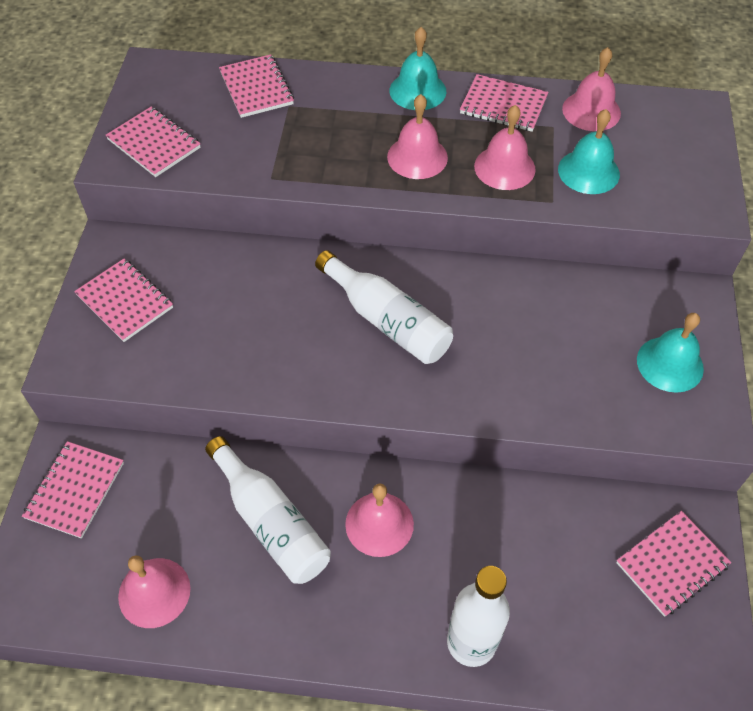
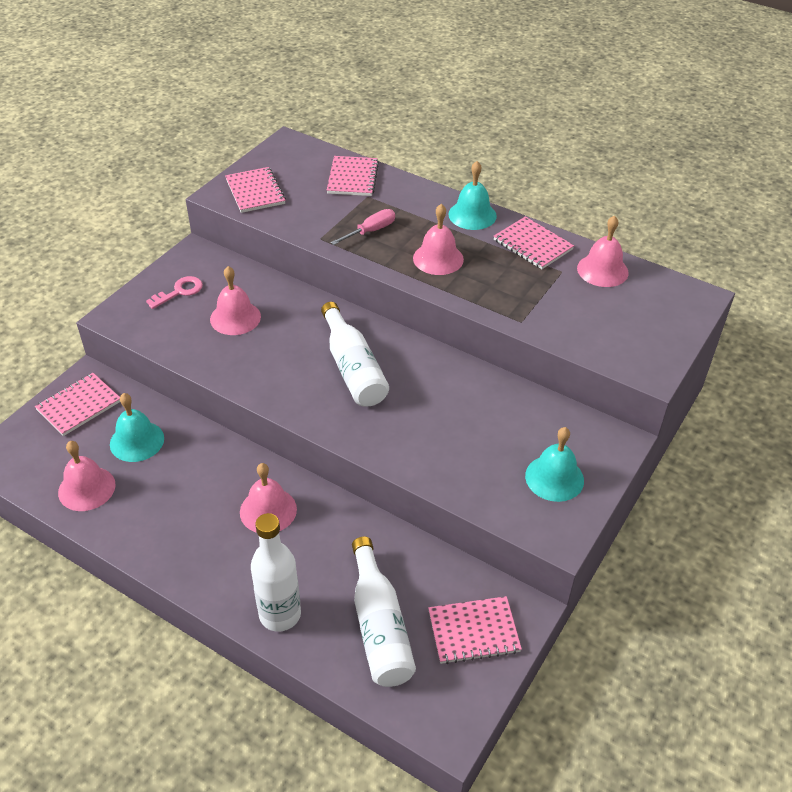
camera: 25 degrees right, 10 degrees down
pink notebook [74,259,173,342] -> pink key [146,276,203,309]
white bottle [205,436,331,584] -> white bottle moved to [352,537,416,687]
pink bell [474,105,535,190] -> pink bell moved to [210,266,261,335]
turquoise bell [558,109,620,194] -> turquoise bell moved to [110,393,164,462]
none -> pink screwdriver [331,209,395,245]

